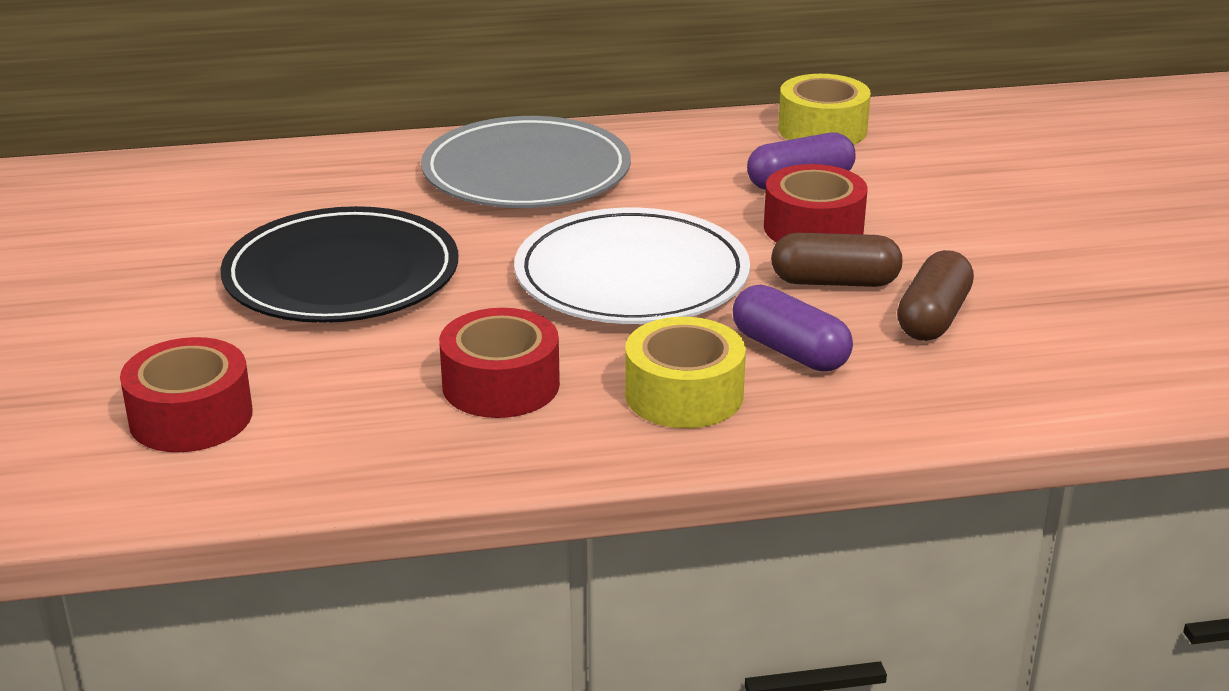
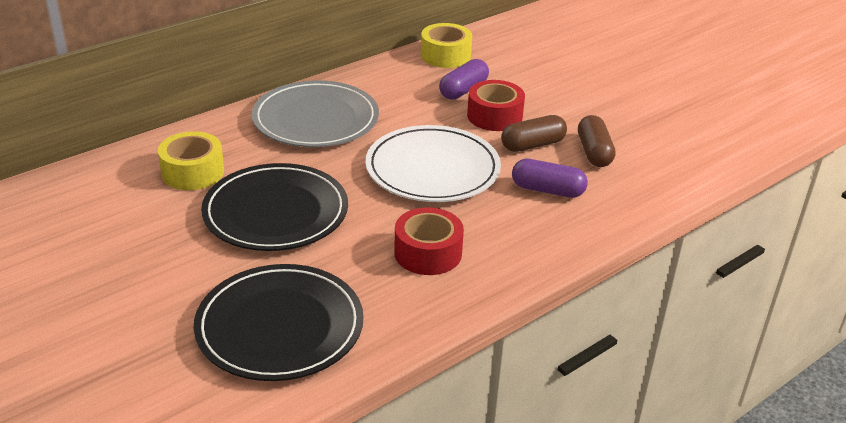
camera: 30 degrees left, 5 degrees up
red tape [120,337,253,452] -> black plate [194,264,363,381]
yellow tape [625,317,746,428] -> yellow tape moved to [158,131,224,190]

